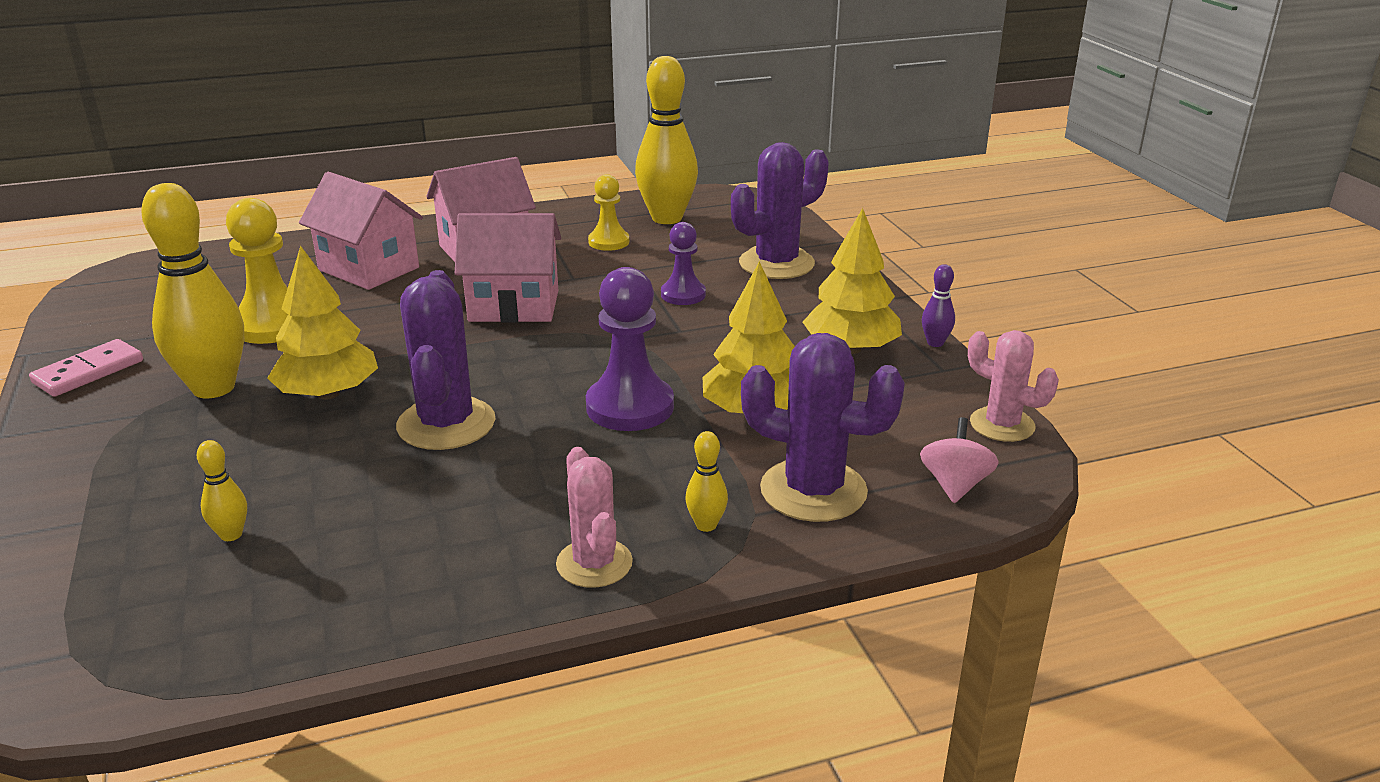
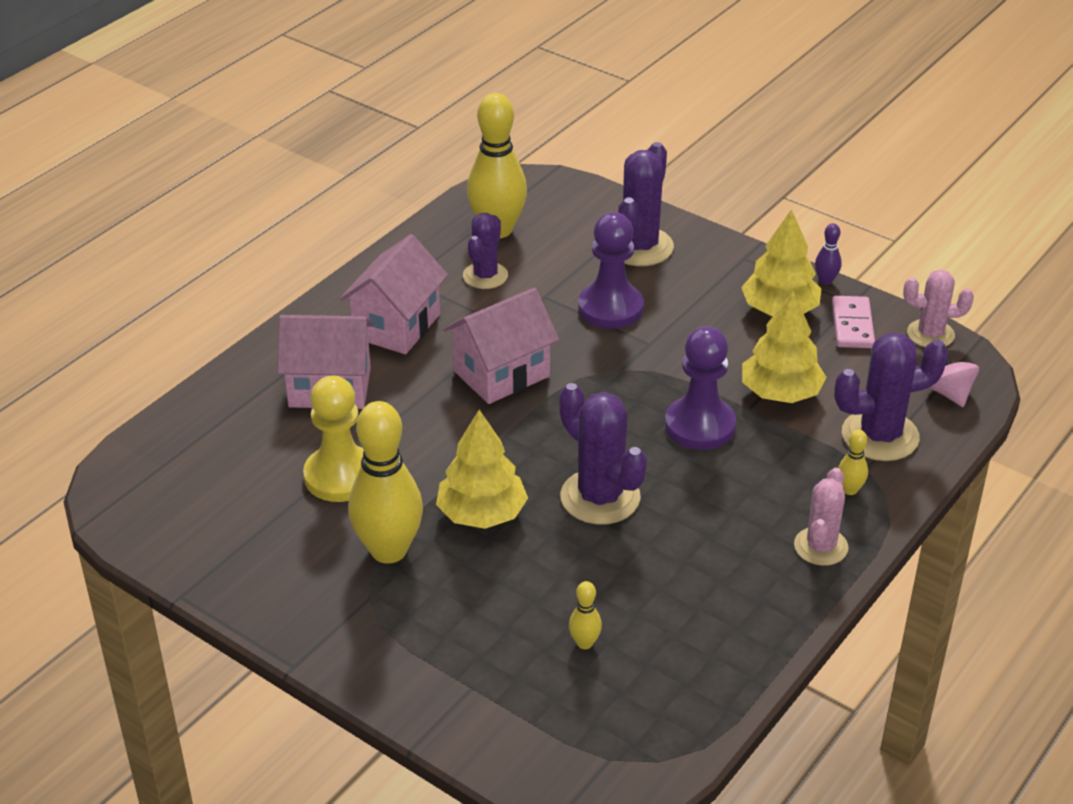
camera: 35 degrees left, 10 degrees up
pink domino [29,339,143,397] -> pink domino moved to [832,296,875,348]
pink cactus [556,447,633,588] -> pink cactus turned 75 degrees clockwise [794,468,849,566]
yellow pawn [588,174,629,251] -> purple cactus [463,213,508,289]
purple pawn [661,222,706,305] -> purple pawn [578,212,644,329], size x1.64

